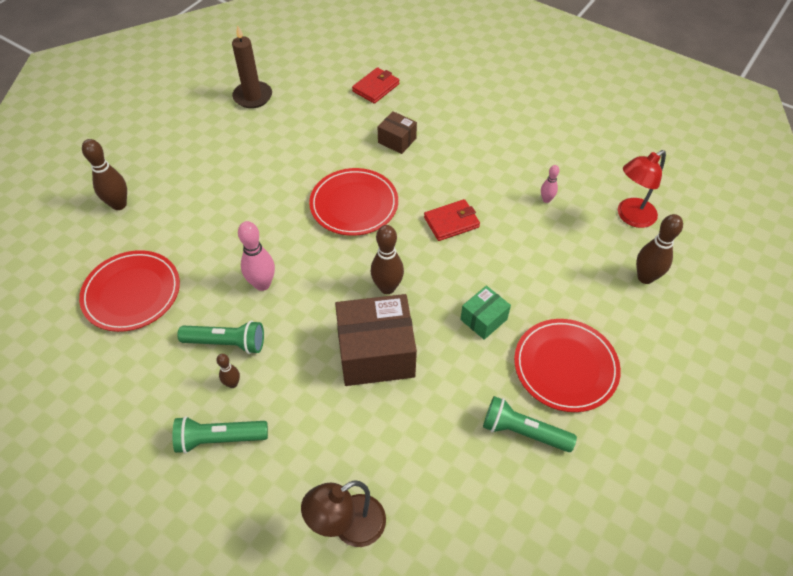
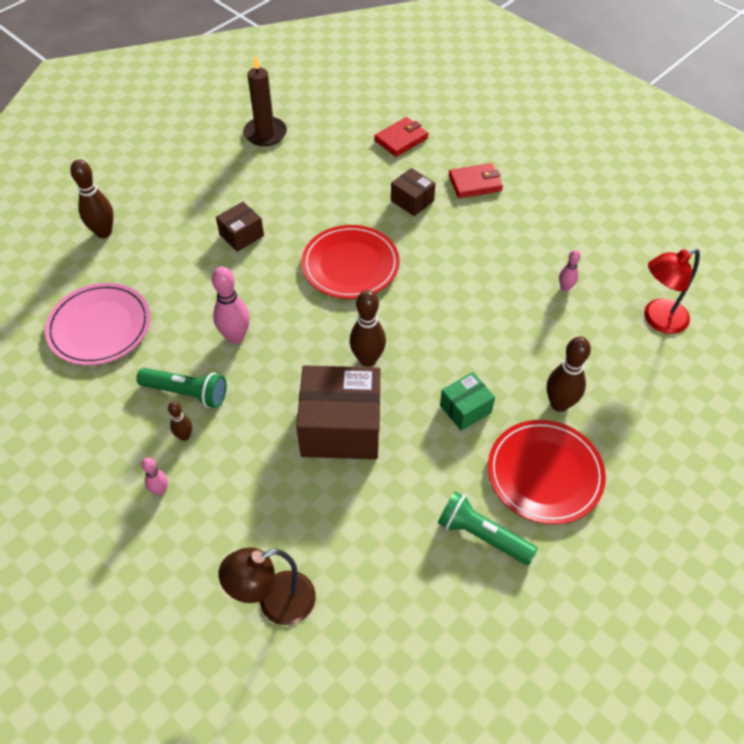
camera: 10 degrees right, 0 degrees up
red plate [79,250,180,332] -> pink plate [45,283,151,365]
green flashlight [172,416,268,454] -> pink bowling pin [141,457,168,496]
red wallet [424,199,480,241] -> red wallet moved to [449,163,503,198]
brown bowling pin [636,214,683,284] -> brown bowling pin moved to [547,336,591,412]
none -> brown box [216,202,264,252]

